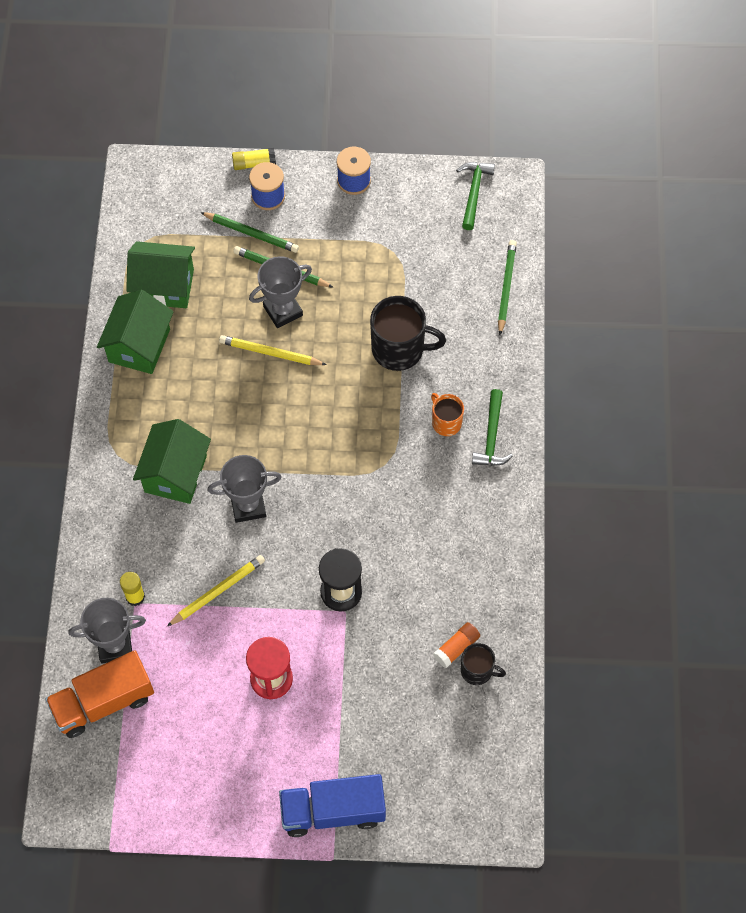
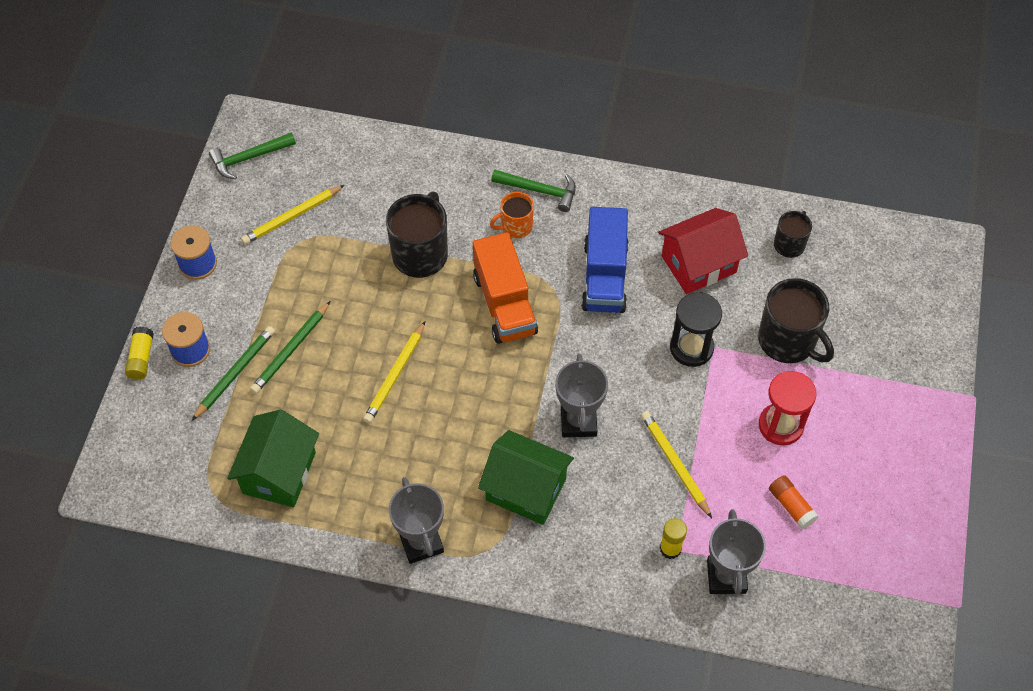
camera: 80 degrees left, 5 degrees down
orange truck [45,650,154,738] -> orange truck moved to [473,232,538,344]
green house [97,290,174,374] -> none
grey trophy [249,256,312,328] -> grey trophy moved to [389,477,444,564]
blue truck [279,774,386,837] -> blue truck moved to [581,207,629,313]
orange glue stick [433,622,480,668] -> orange glue stick moved to [769,475,818,529]
green hammer [456,162,495,230] -> green hammer turned 45 degrees counterclockwise [209,133,296,179]
green pencil [498,240,517,335] -> none
none -> yellow pencil [241,185,345,245]
none -> red house [658,208,748,294]
none -> black mug [758,278,834,363]

